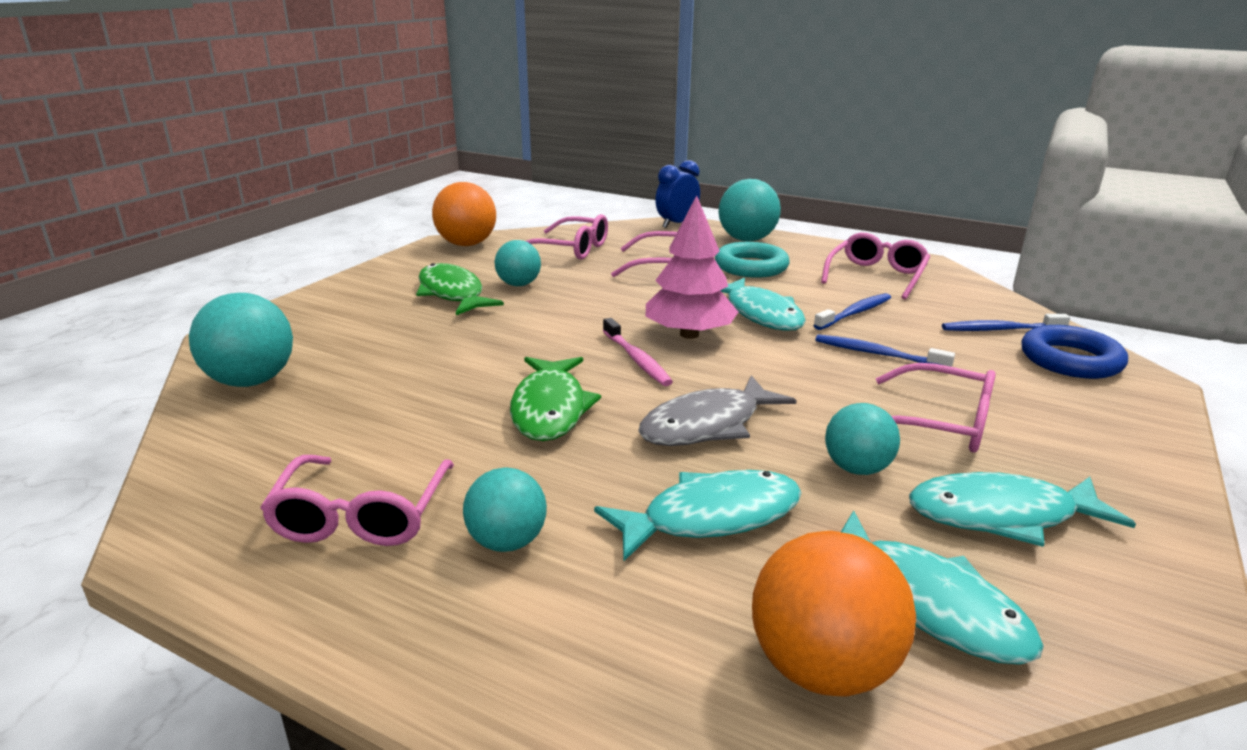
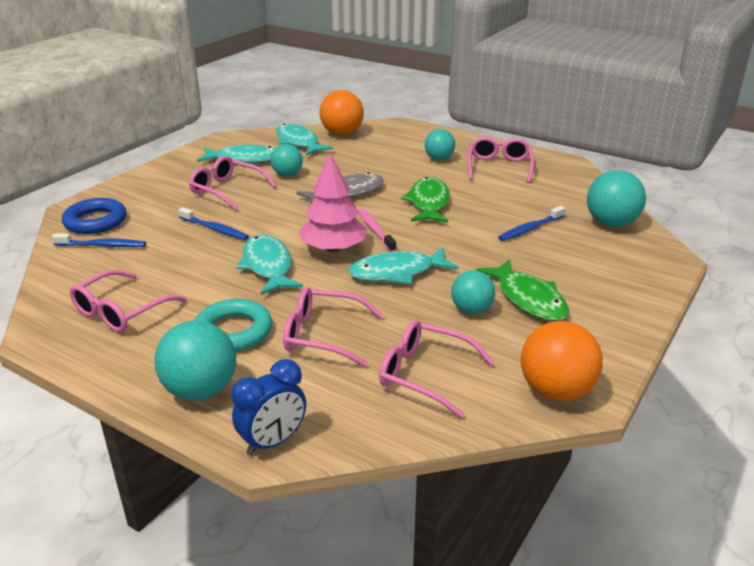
camera: 175 degrees left, 5 degrees up
turquoise fish [594,470,802,561] -> turquoise fish moved to [348,247,459,284]
blue toothbrush [813,293,891,330] -> blue toothbrush moved to [498,206,566,241]

